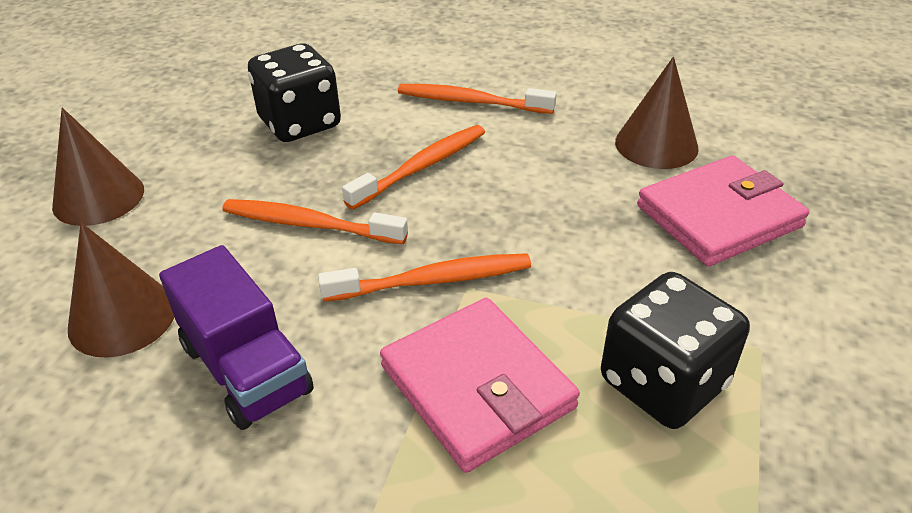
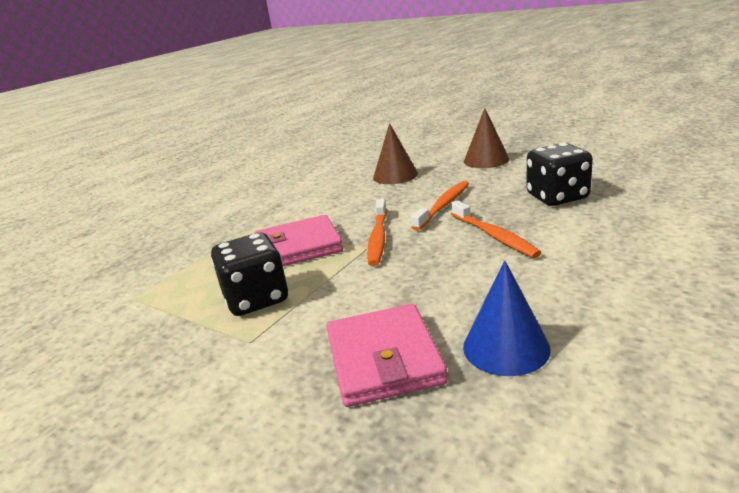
camera: 110 degrees right, 15 degrees down
purple truck [159,245,314,430] -> none
orange toothbrush [398,84,557,114] -> none
brown cone [615,57,699,169] -> blue cone [463,260,551,376]

